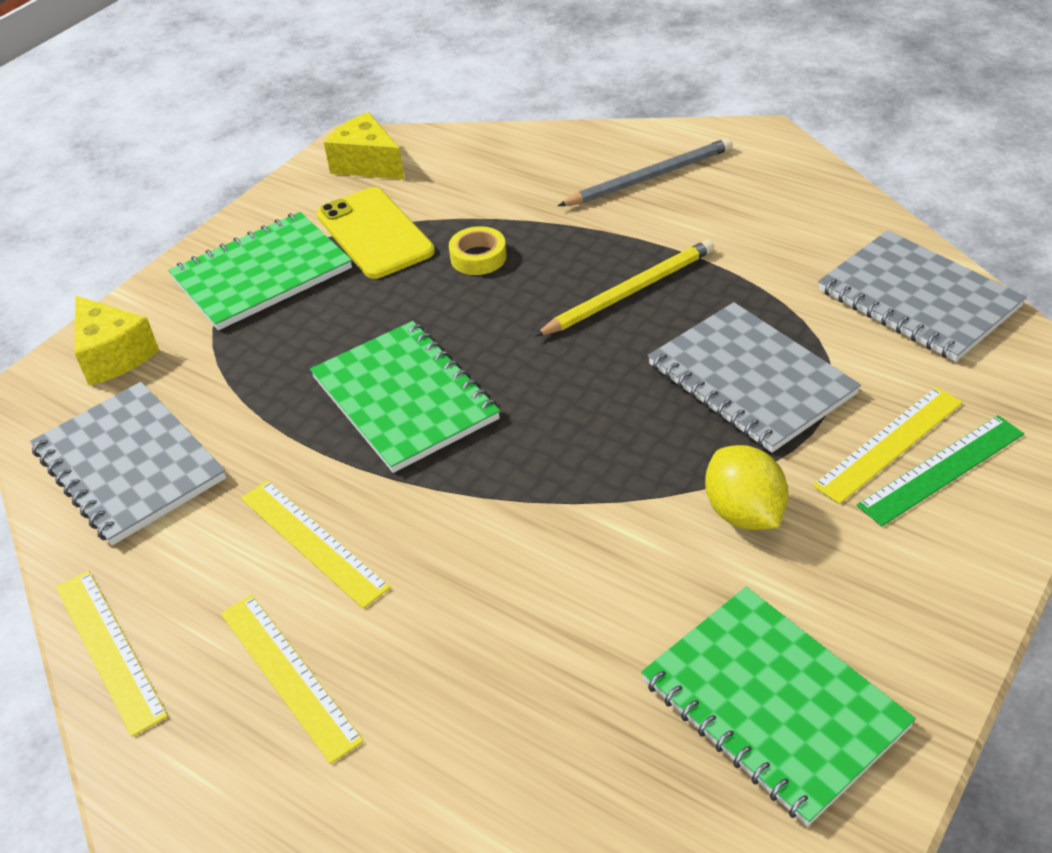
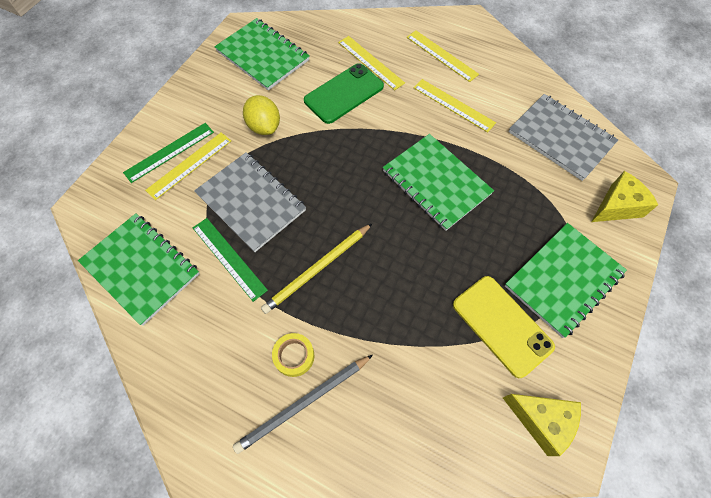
camera: 170 degrees right, 20 degrees up
yellow ruler [56,570,168,737] -> yellow ruler moved to [338,36,405,91]
yellow cheese [75,296,159,386] -> yellow cheese turned 105 degrees clockwise [591,171,658,222]
yellow tape [449,226,507,275] -> yellow tape moved to [272,333,314,377]
grey notebook [818,230,1026,362] -> green notebook [78,213,200,326]
none -> green ruler [193,218,268,302]
none -> green phone [304,63,384,124]

